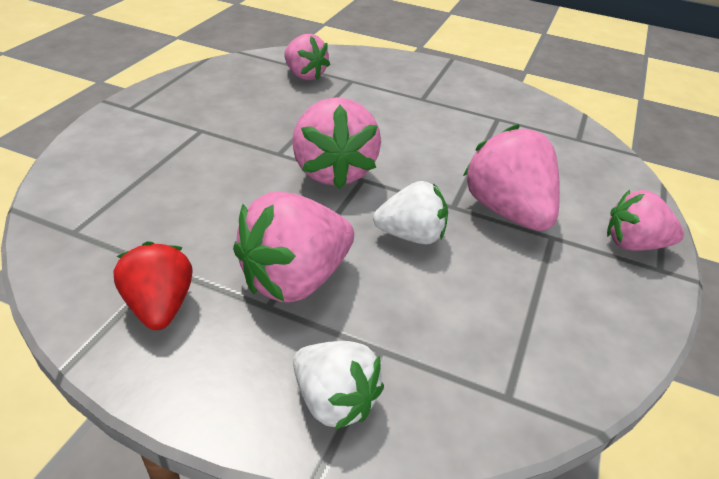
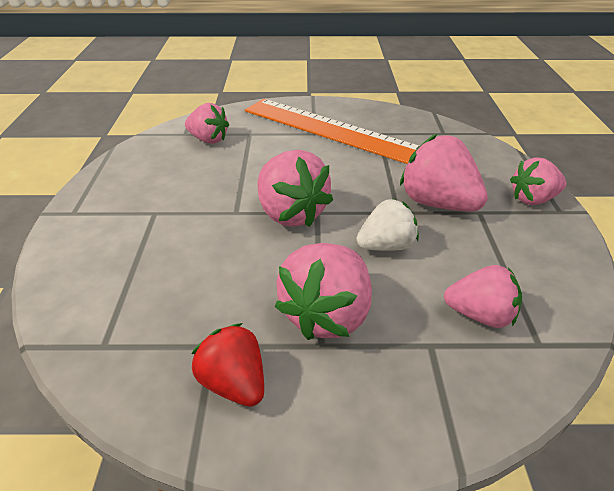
camera: 20 degrees left, 0 degrees up
white strawberry [293,341,384,430] -> none
none -> orange ruler [245,99,419,164]
none -> pink strawberry [444,265,522,328]

